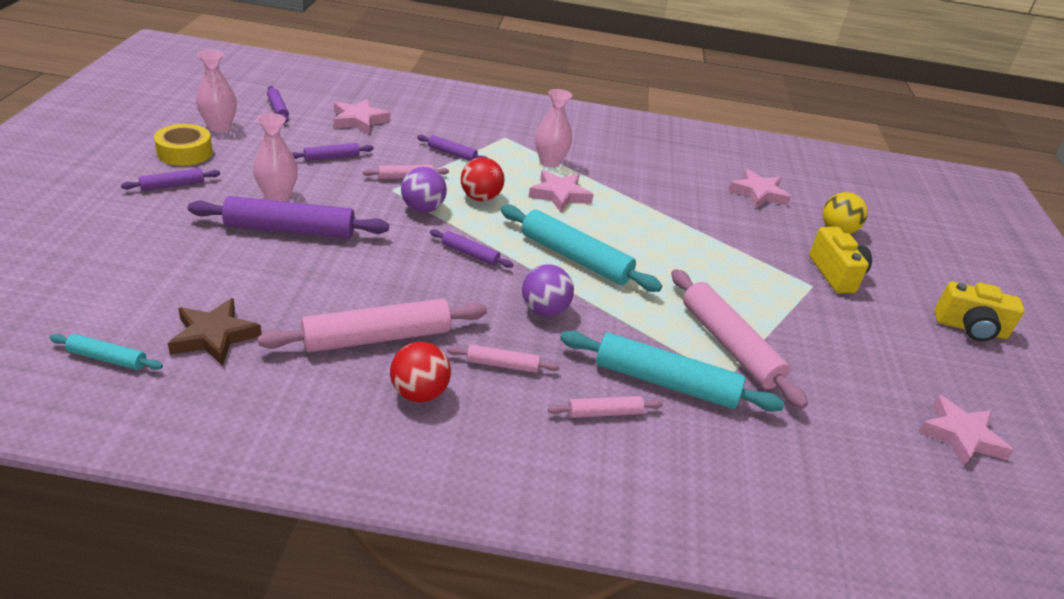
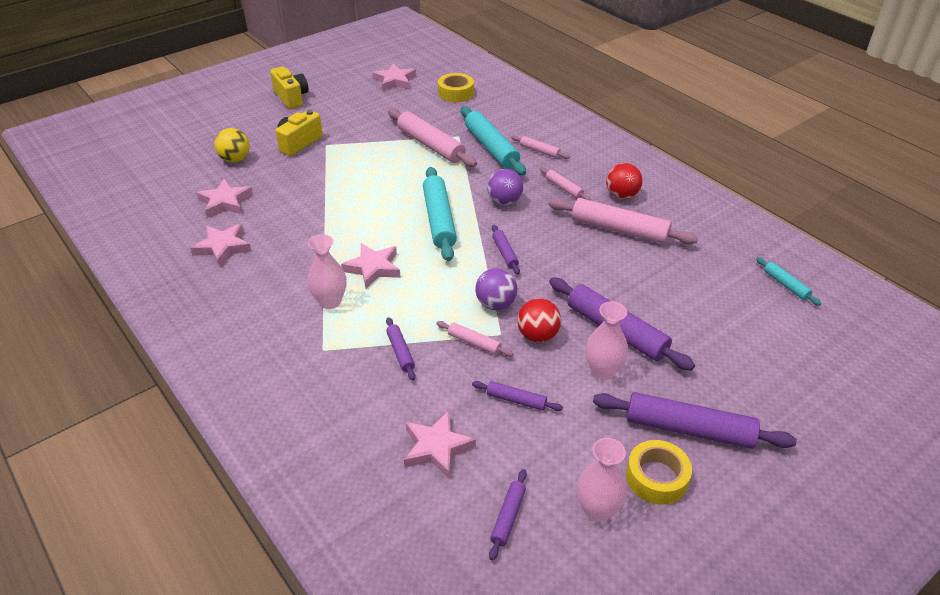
camera: 130 degrees left, 5 degrees up
purple rolling pin [121,168,220,191] -> purple rolling pin [593,392,797,449], size x2.02
brown star [168,298,262,366] -> none
red ball [461,157,505,201] -> red ball moved to [517,299,561,342]
pink rolling pin [671,269,808,409] -> pink rolling pin turned 60 degrees counterclockwise [388,109,477,167]
none -> pink star [190,224,252,267]
none -> yellow tape [438,73,474,102]

